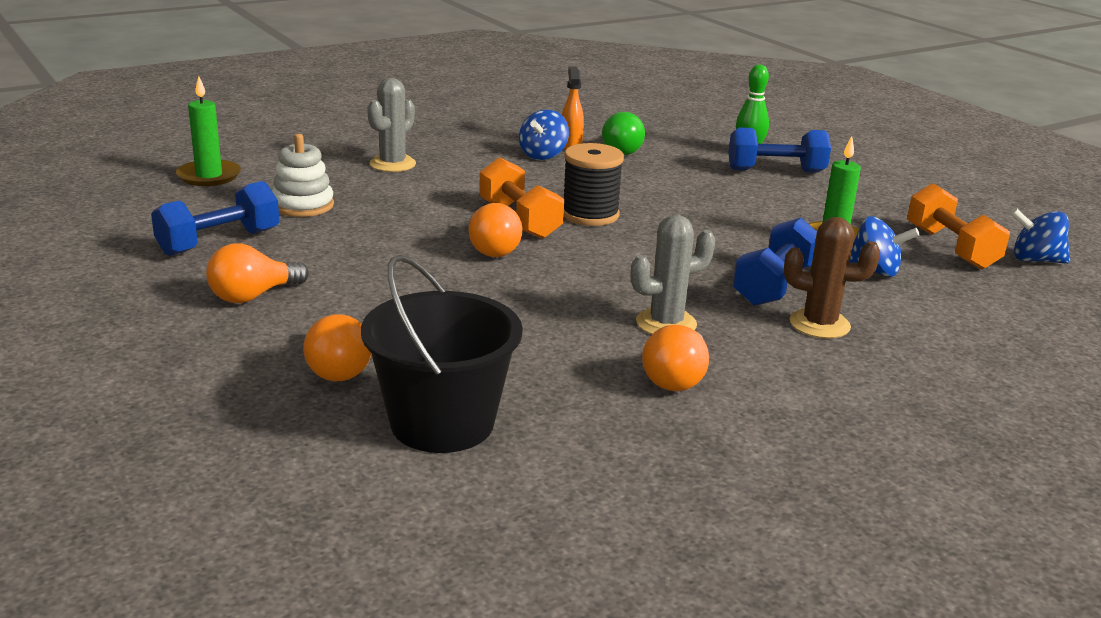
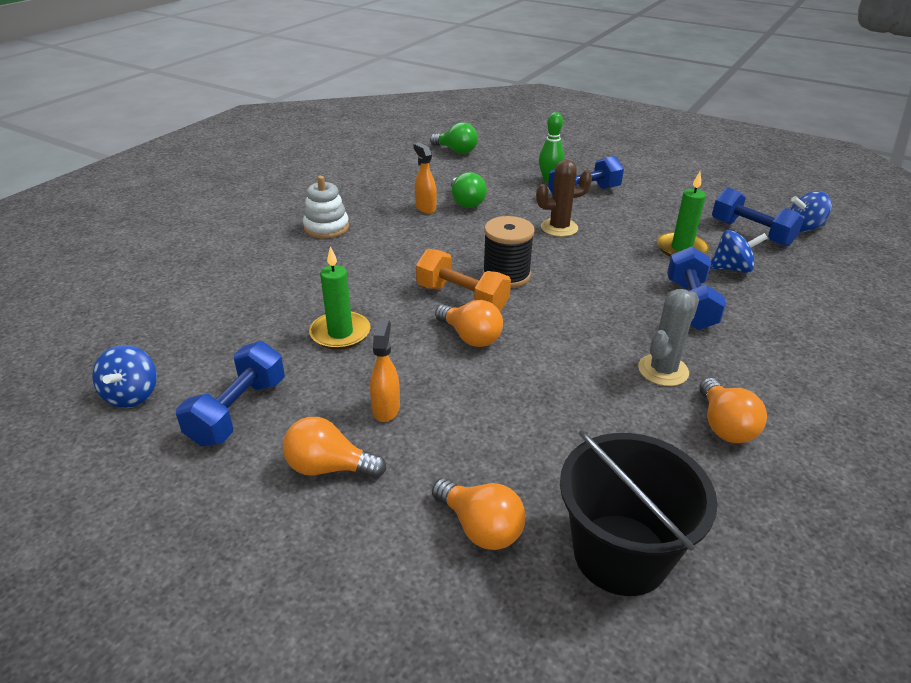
camera: 25 degrees left, 10 degrees up
green candle [176,76,241,186] -> green candle moved to [309,246,371,350]
orange light bulb [206,243,309,303] -> orange light bulb turned 75 degrees clockwise [283,417,386,478]
white stacking toy [272,134,334,217] -> white stacking toy moved to [303,176,349,238]
grey cactus [367,78,416,172] -> none
blue spinning top [519,109,569,160] -> blue spinning top moved to [92,345,157,408]
brown cactus [784,217,880,338] -> brown cactus moved to [536,160,592,237]
orange dumbbell [907,183,1010,270] -> blue dumbbell [712,187,804,247]
none -> orange spray bottle [370,320,400,422]
none -> green light bulb [430,122,478,154]

